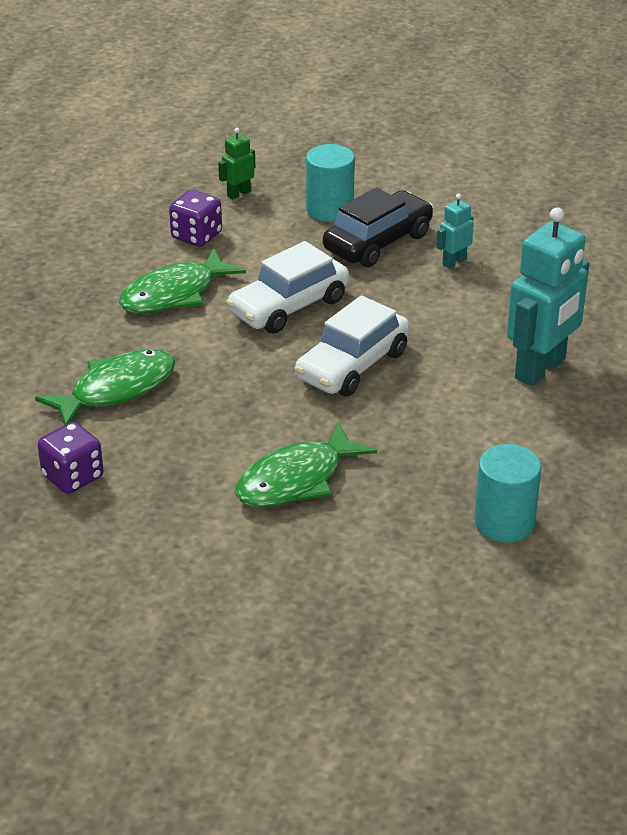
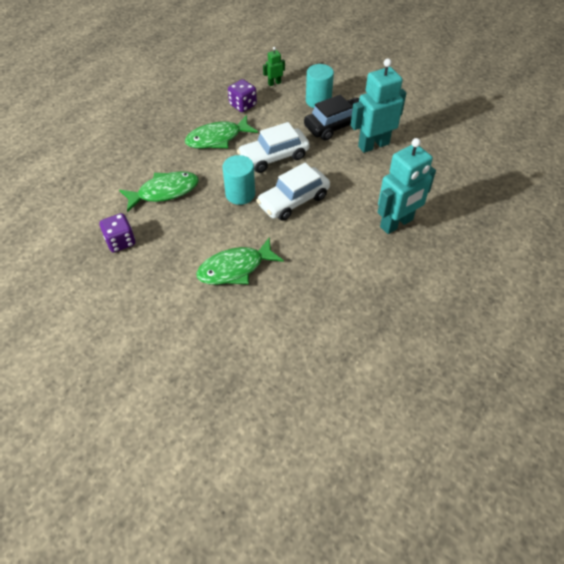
camera: 15 degrees right, 15 degrees up
turquoise robot [436,194,474,268] -> turquoise robot [351,58,406,153], size x2.18
turquoise cylinder [474,444,542,543] -> turquoise cylinder moved to [222,155,255,205]

